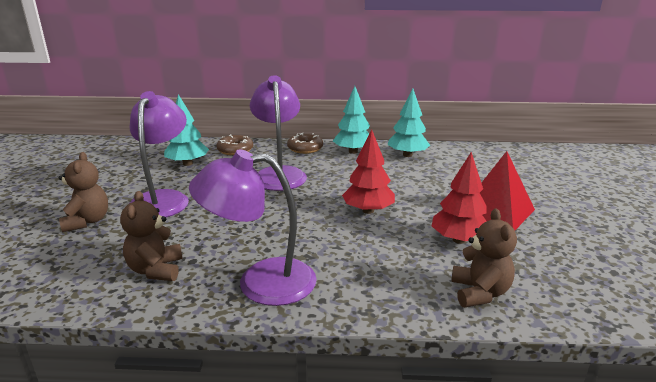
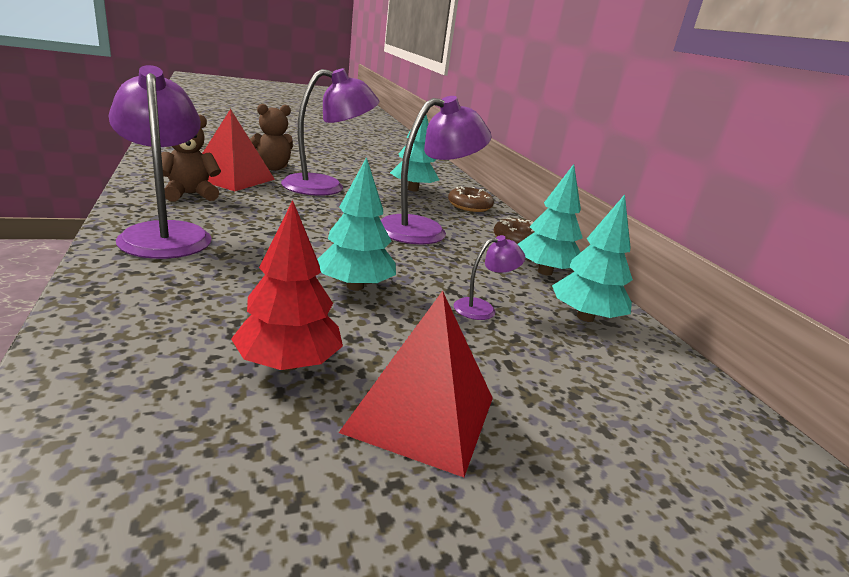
camera: 65 degrees right, 0 degrees up
red tree [342,130,395,214] -> turquoise tree [317,157,396,291]
brown teddy bear [451,209,517,307] -> none
none -> red pyramid [202,109,275,191]
none -> purple lamp [454,235,525,320]

